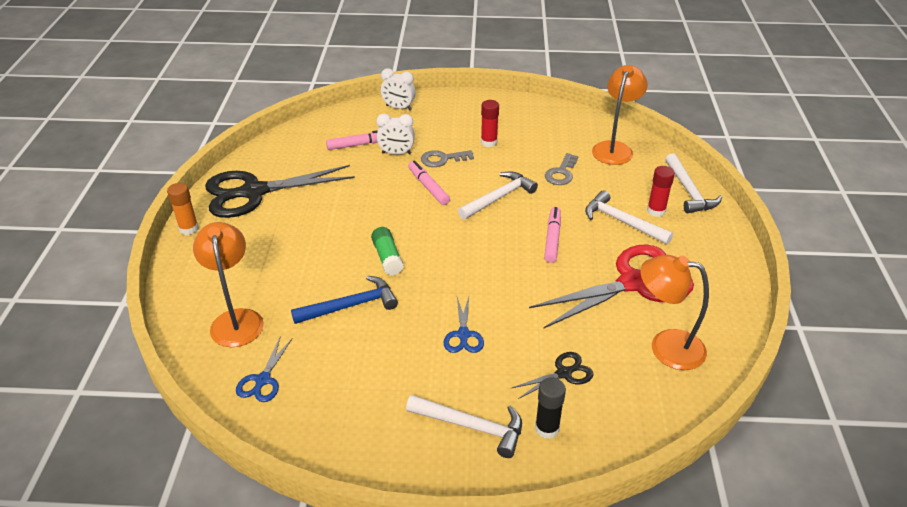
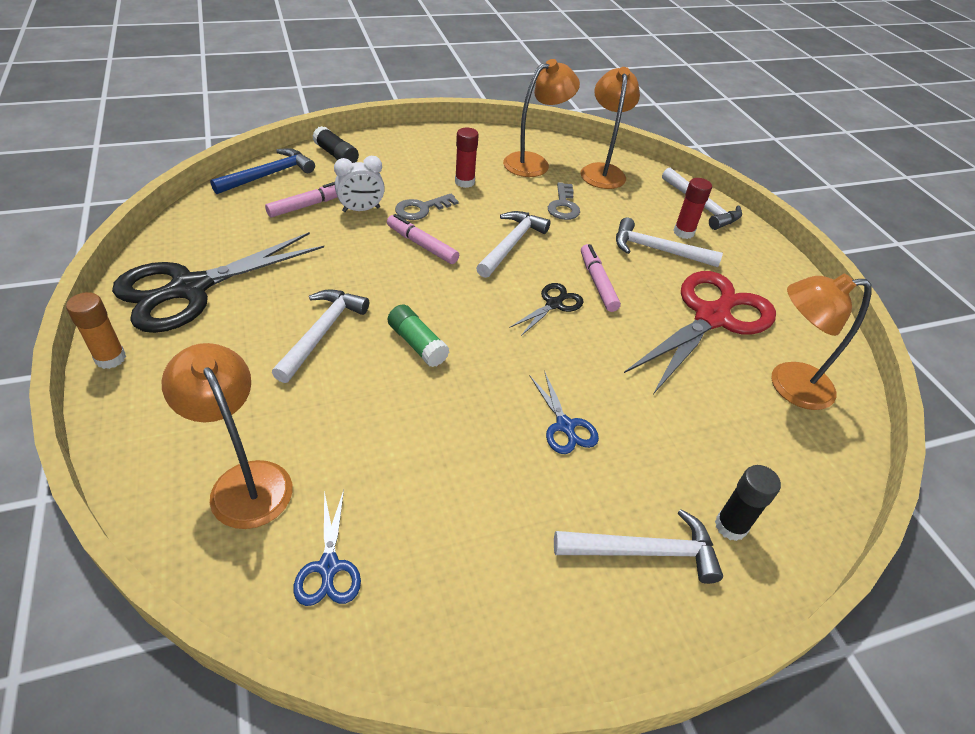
camera: 25 degrees left, 5 degrees up
blue hammer [291,276,398,324] -> blue hammer moved to [210,148,315,194]
white clock [381,68,416,110] -> black glue stick [312,126,359,163]
black scissors [512,352,594,399] -> black scissors moved to [509,283,584,336]
none -> white hammer [272,290,369,383]
none -> orange lamp [503,59,580,177]

